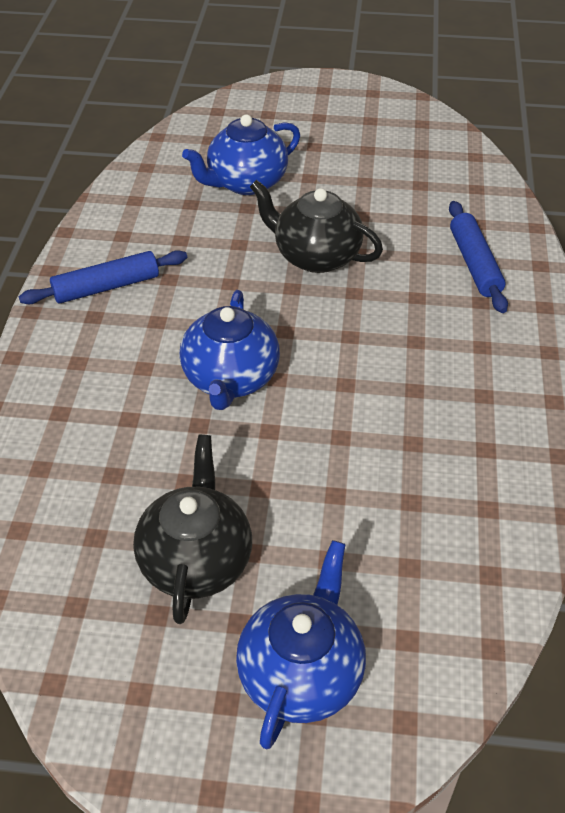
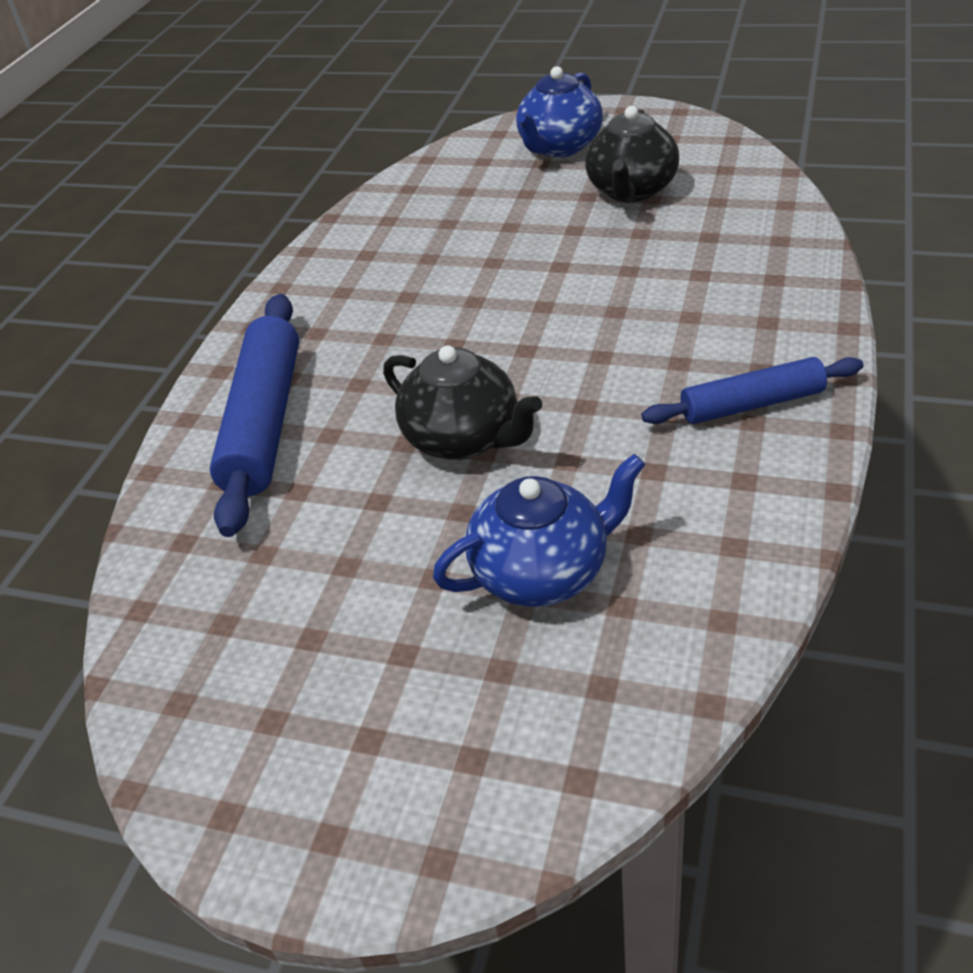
camera: 165 degrees left, 5 degrees down
blue teapot [180,290,280,410] -> none
blue rolling pin [449,201,508,313] -> blue rolling pin [210,294,299,537], size x1.63

